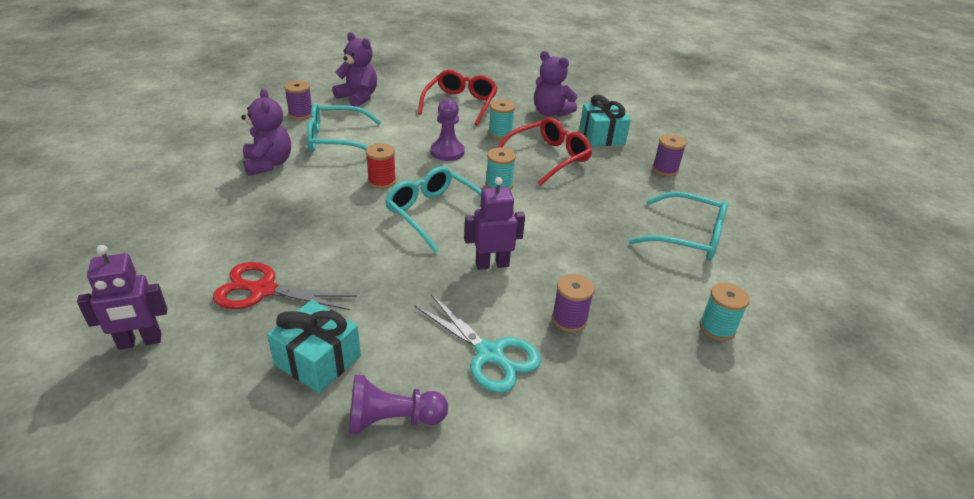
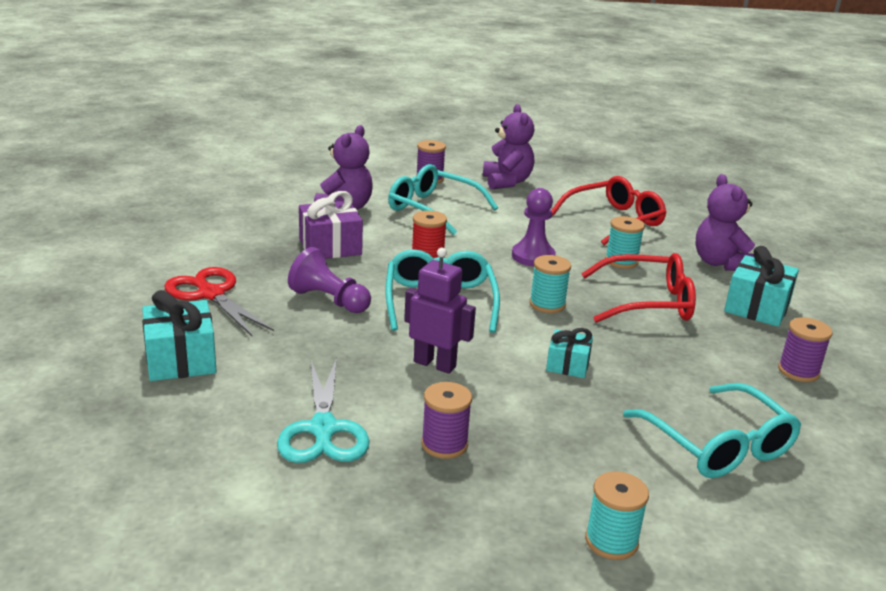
camera: 40 degrees right, 10 degrees down
purple robot [77,245,167,350] -> none
purple pawn [349,375,448,434] -> purple pawn moved to [288,247,371,313]
none -> purple gift [299,191,363,259]
none -> turquoise gift [546,328,593,378]

